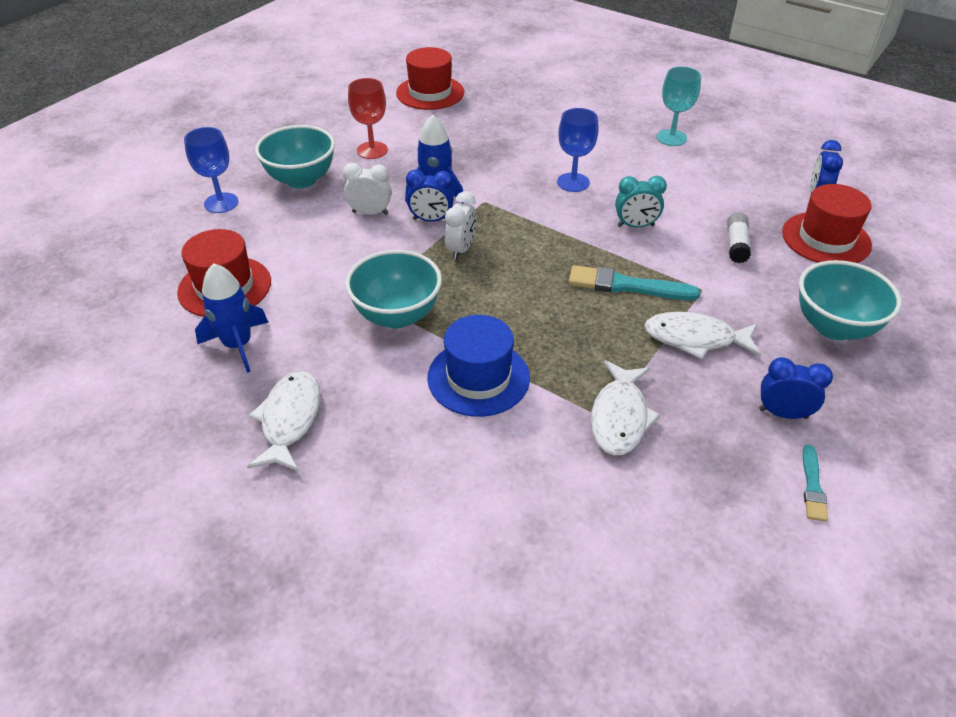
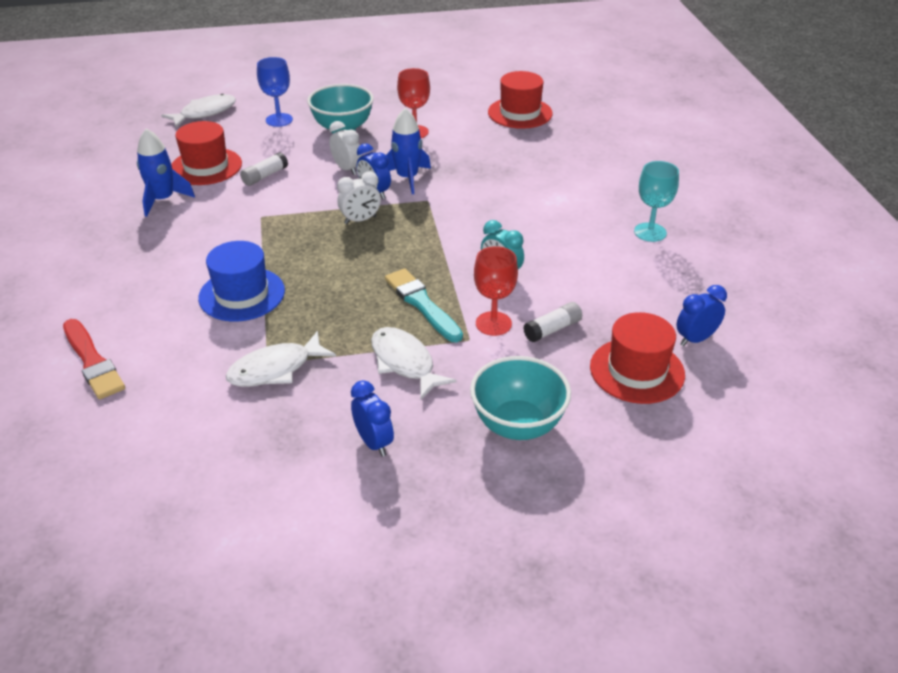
camera: 45 degrees right, 5 degrees down
white fish [247,371,320,472] -> white fish moved to [161,93,236,127]
turquoise bowl [345,250,442,329] -> none
blue goblet [557,108,598,192] -> none
turquoise brush [803,444,828,522] -> none
none -> red brush [63,319,125,399]
none -> white glue stick [240,152,288,186]
none -> red goblet [474,246,518,336]

